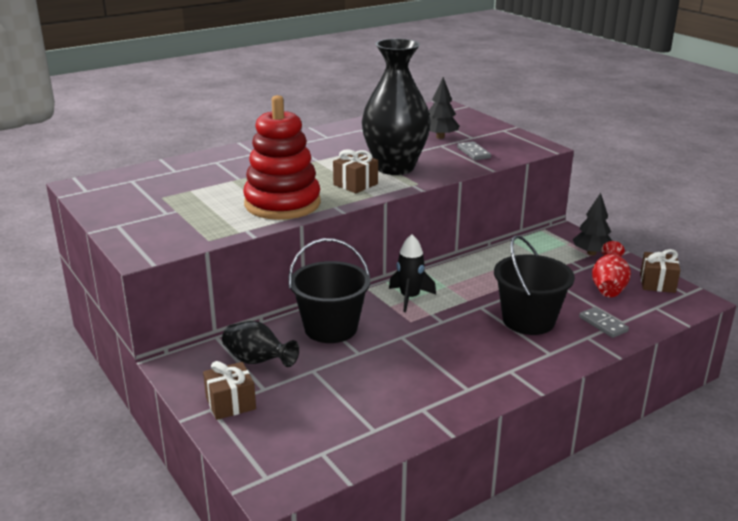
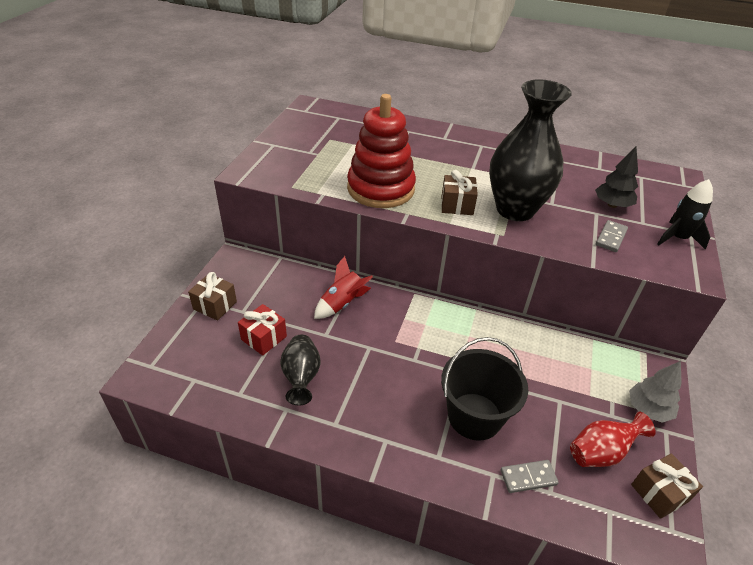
camera: 50 degrees right, 15 degrees up
black vase [222,321,299,367] -> black vase moved to [280,335,321,405]
black bucket [288,238,370,343] -> red rocket [314,256,373,319]
black rocket [389,234,436,312] -> black rocket moved to [657,179,713,250]
black tree [573,193,612,255] -> grey tree [629,361,682,423]
grey domino [579,307,629,338] -> grey domino turned 60 degrees clockwise [501,460,559,493]
none -> red gift [238,304,287,356]

